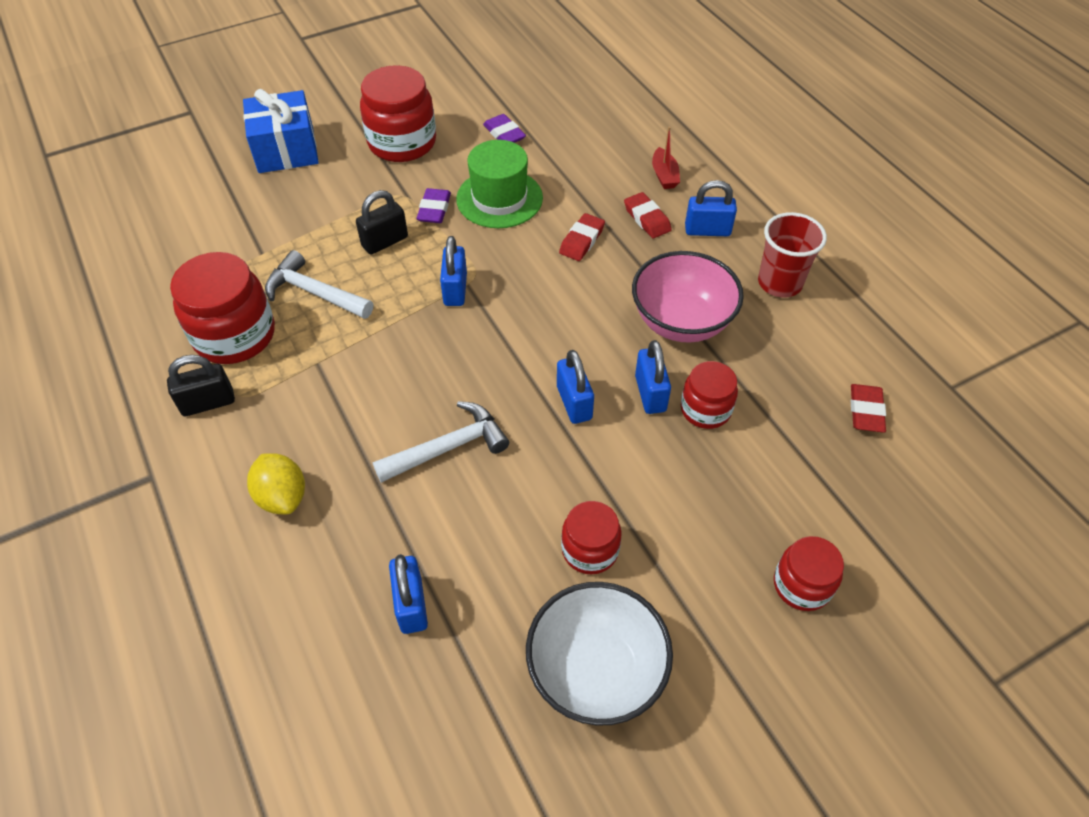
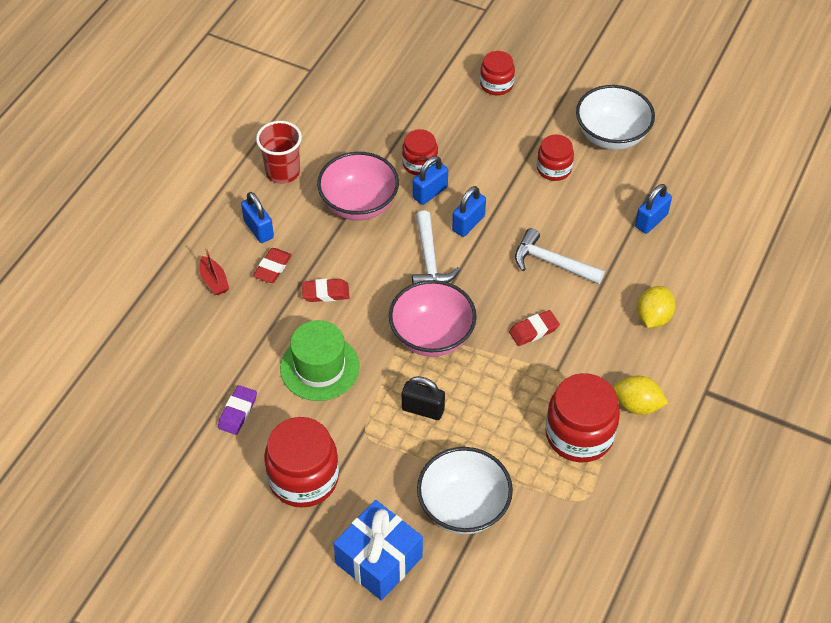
camera: 125 degrees left, 0 degrees up
black padlock [167,355,235,416] -> yellow lemon [613,376,668,415]
white hammer [265,250,373,319] -> white hammer moved to [412,210,460,284]
purple eraser [417,188,451,223] -> none
blue padlock [440,236,467,306] -> pink bowl [389,280,477,357]
red boat [652,126,680,189] -> red boat turned 105 degrees clockwise [199,247,229,296]
red eraser [851,384,886,433] -> red eraser moved to [509,310,560,346]
none -> white bowl [417,447,513,534]

